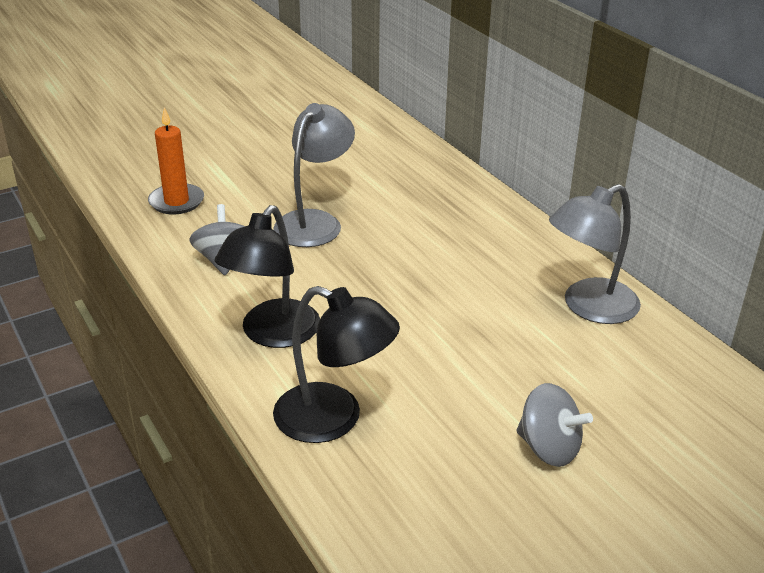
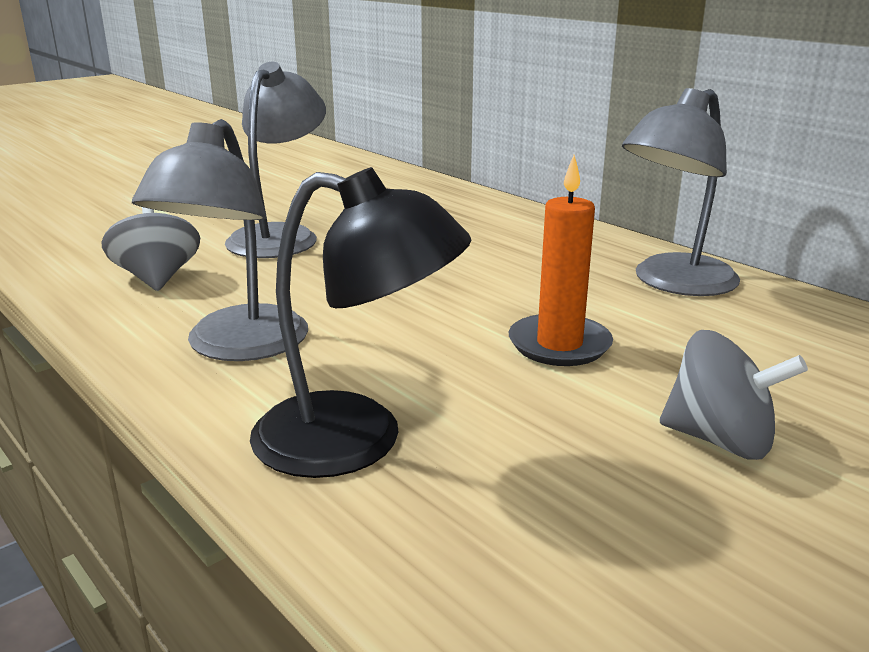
camera: 10 degrees left, 10 degrees down
orange candle [148,107,204,214] -> orange candle moved to [509,155,613,366]
black lamp [215,205,320,348] -> grey lamp [132,119,308,361]

